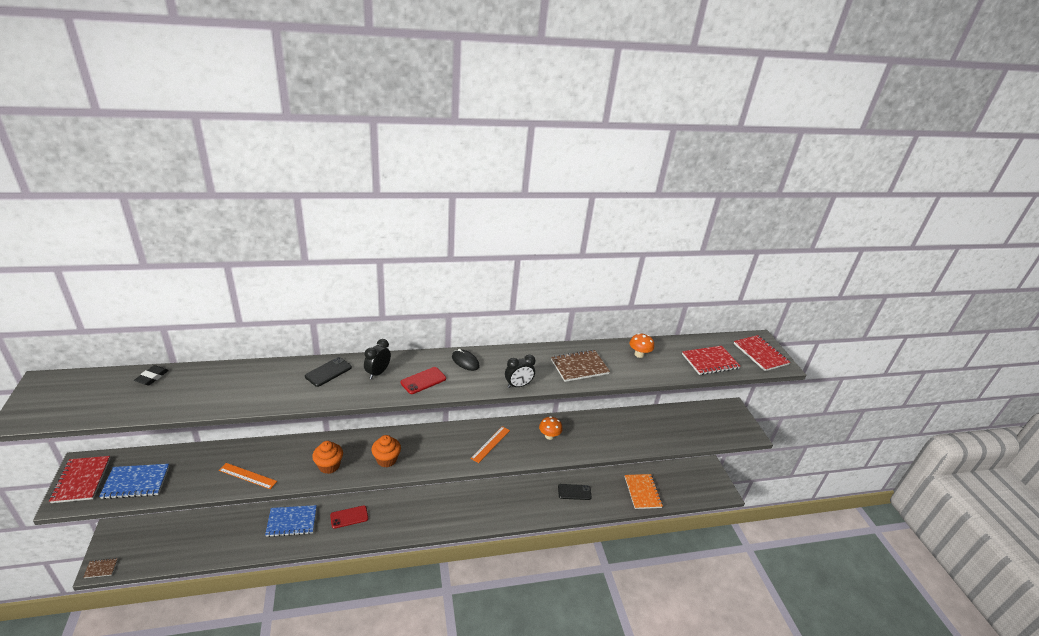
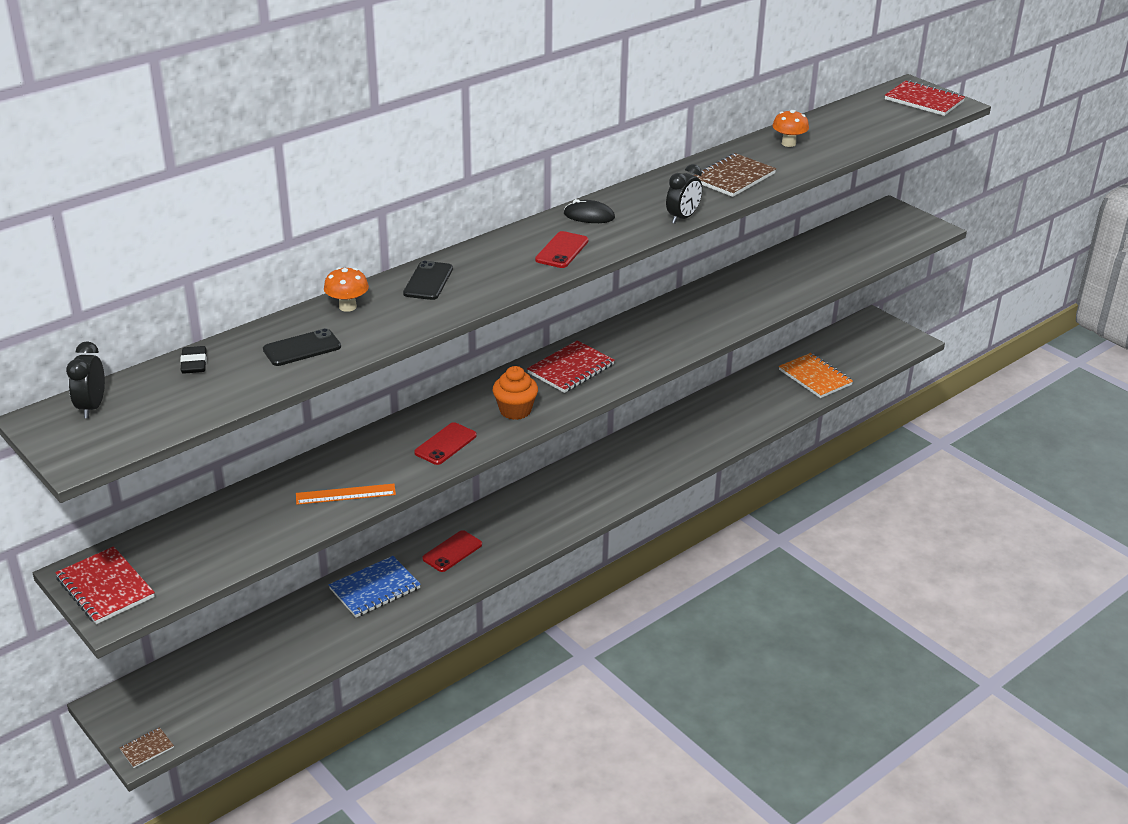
camera: 25 degrees left, 0 degrees up
blue notebook [99,464,169,499] -> none
orange cupcake [312,441,343,474] -> red phone [414,422,477,465]
black clock [364,339,391,379] -> black clock moved to [66,341,105,418]
orange ruler [471,426,510,463] -> none
orange mushroom [539,416,563,440] -> orange mushroom moved to [324,267,369,312]
black phone [558,484,592,500] -> black phone moved to [263,328,341,366]
red notebook [682,346,740,375] -> red notebook moved to [527,340,615,393]

